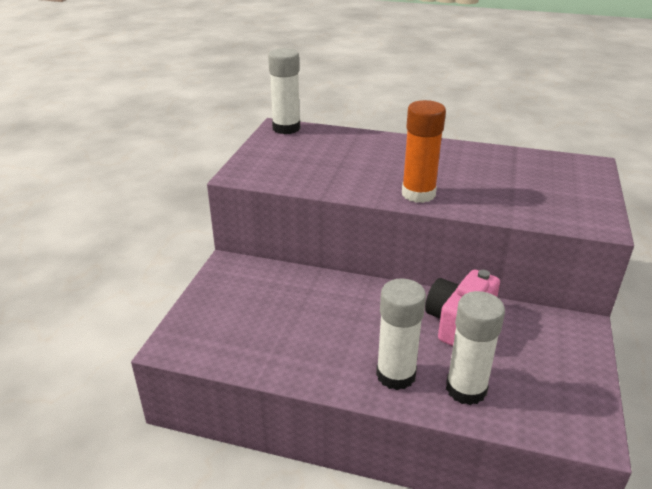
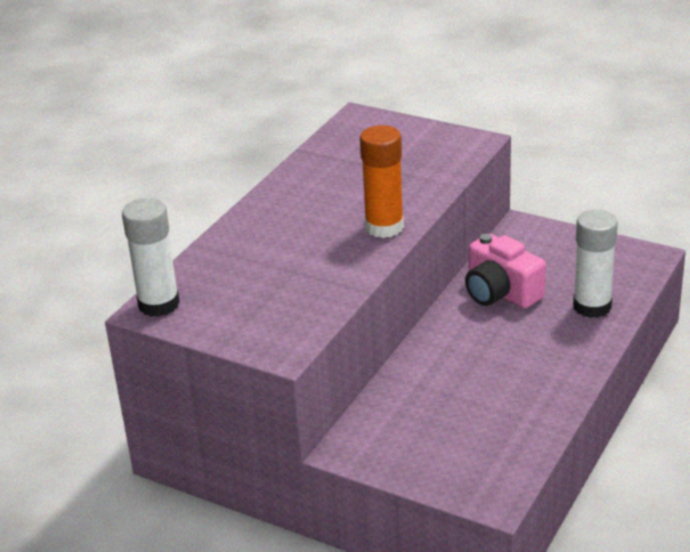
camera: 75 degrees left, 0 degrees up
white glue stick [376,279,426,390] -> none

